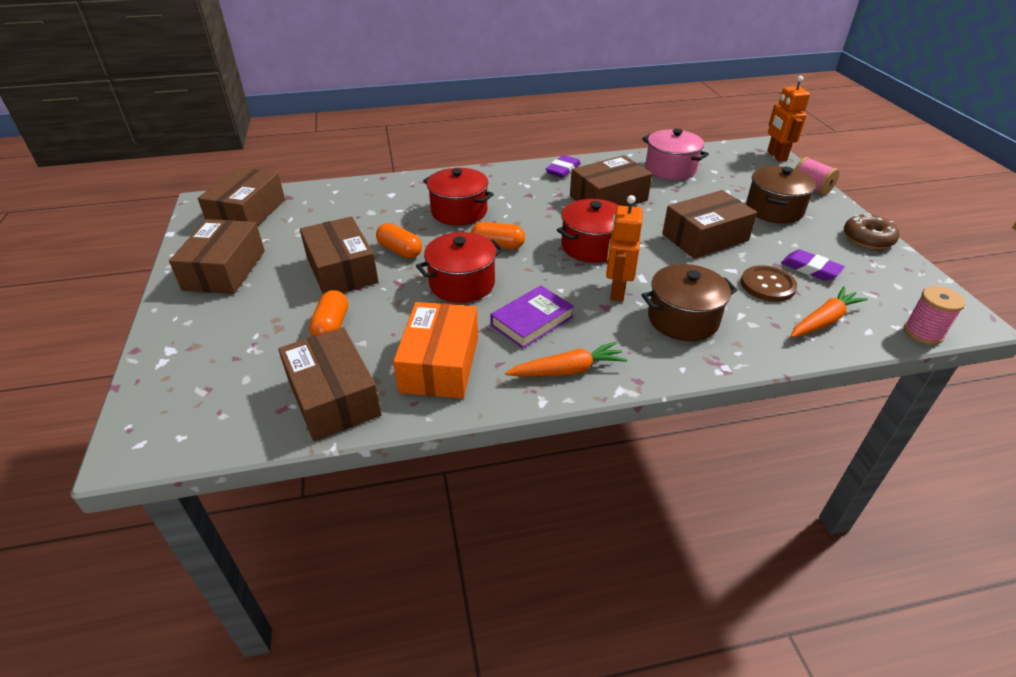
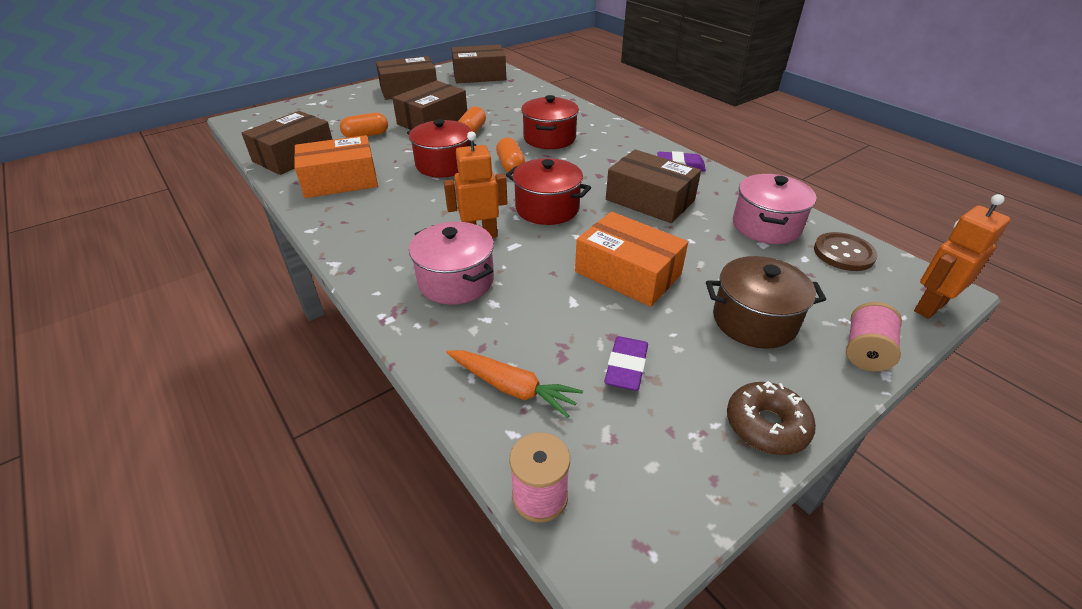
camera: 65 degrees right, 0 degrees up
purple book [490,286,574,348] -> none
orange carrot [505,342,627,376] -> none
brown pot [641,264,737,341] -> pink pot [409,222,494,305]
brown box [662,190,757,259] -> orange box [575,212,688,307]
brown button [741,265,797,302] -> brown button moved to [814,232,878,271]

